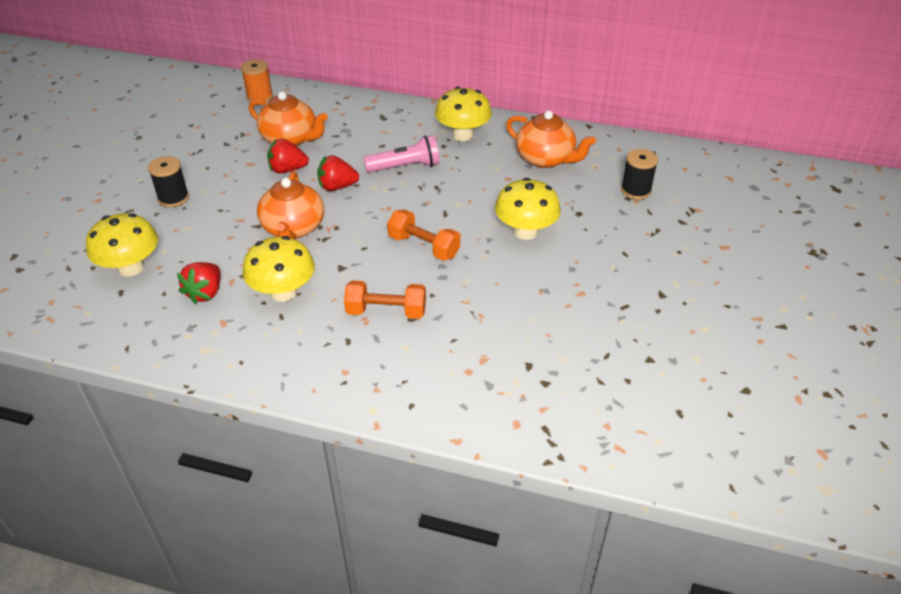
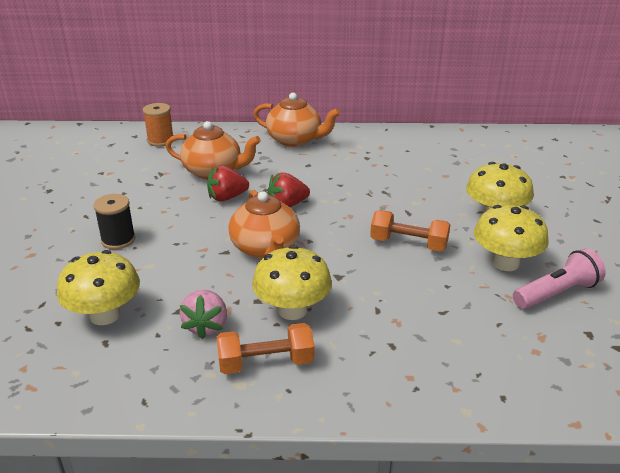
camera: 15 degrees left, 10 degrees down
red strawberry [177,262,221,304] -> pink strawberry [180,290,227,339]
orange dumbbell [344,280,426,319] -> orange dumbbell moved to [217,323,314,374]
pink flashlight [363,135,440,173] -> pink flashlight moved to [513,248,606,309]
yellow mushroom [435,87,492,141] -> yellow mushroom moved to [474,205,549,271]
orange teapot [506,111,596,168] -> orange teapot moved to [254,93,340,147]
black spool [621,149,658,199] -> none

